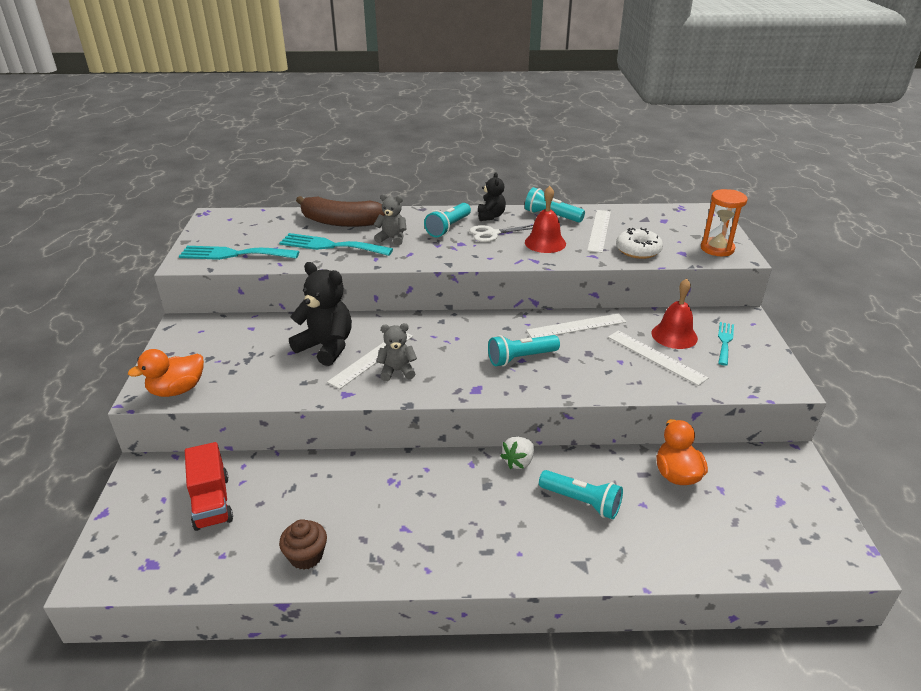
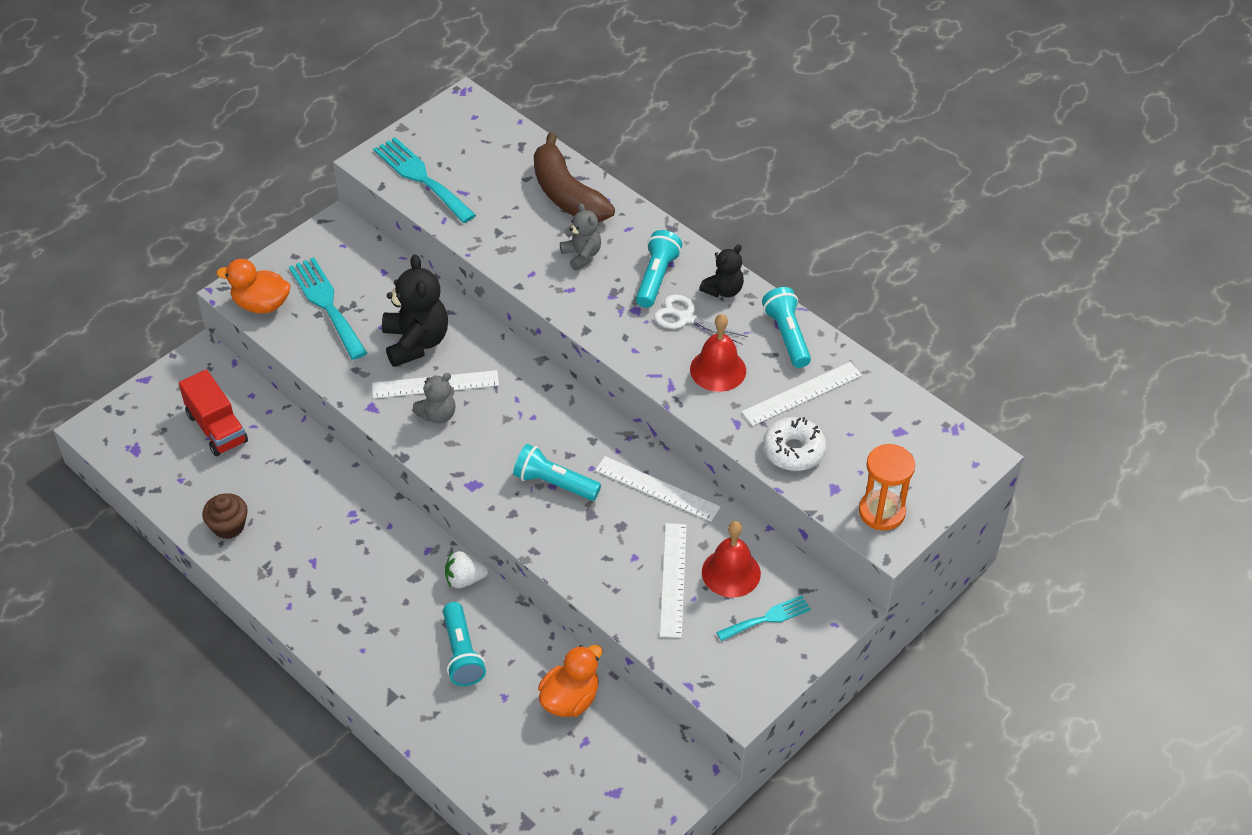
camera: 45 degrees right, 15 degrees up
red truck [185,442,233,531] -> red truck turned 60 degrees counterclockwise [179,370,248,456]
turquoise fork [279,233,393,256] -> turquoise fork moved to [289,257,367,360]
grey teddy bear [376,323,417,381] -> grey teddy bear turned 105 degrees clockwise [412,373,456,424]
turquoise flashlight [424,203,471,237] -> turquoise flashlight turned 120 degrees clockwise [636,230,682,308]

